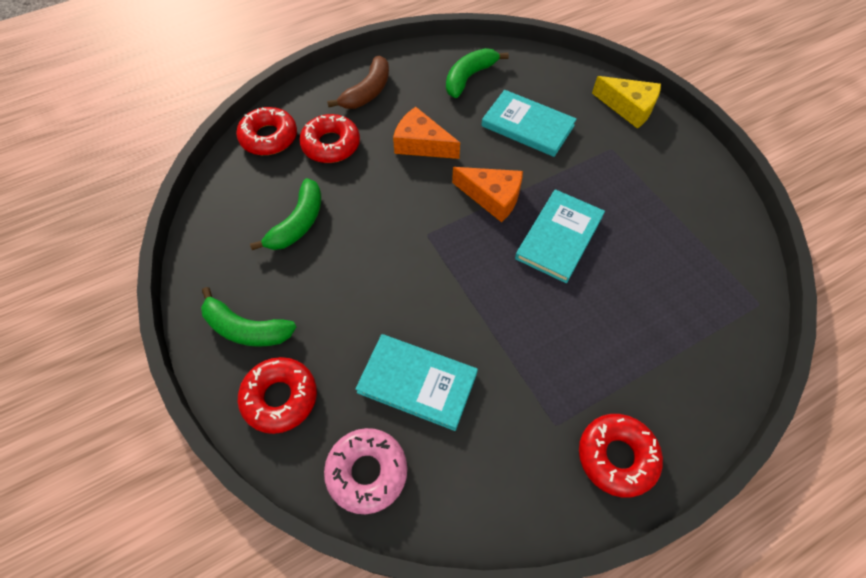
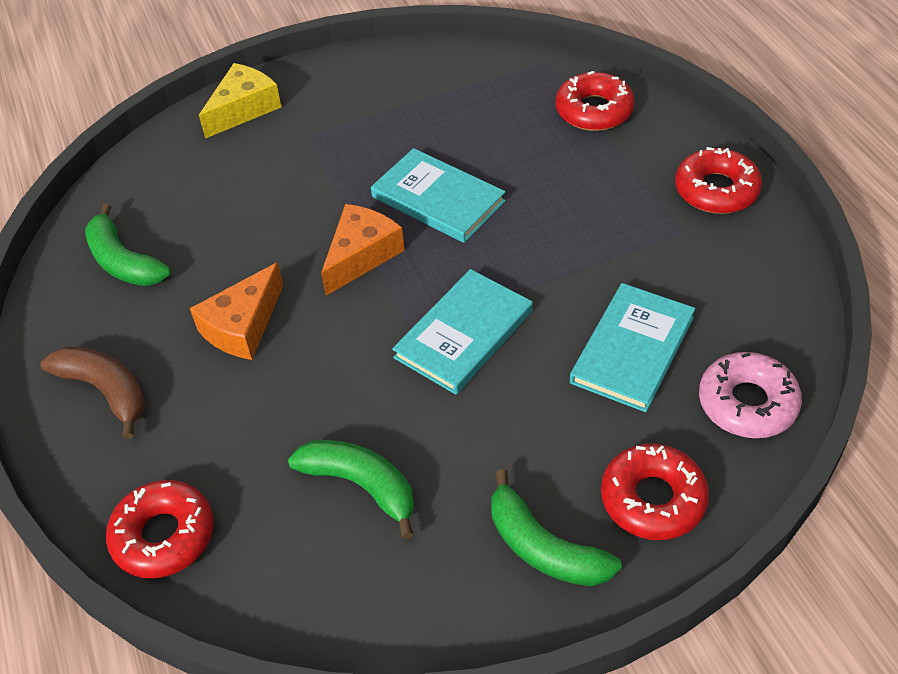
camera: 80 degrees left, 10 degrees down
green banana [201,287,296,347] -> green banana turned 105 degrees clockwise [492,469,622,586]
red donut [299,114,360,163] -> red donut moved to [556,71,635,131]
turquoise book [481,90,577,157] -> turquoise book moved to [392,269,533,395]

